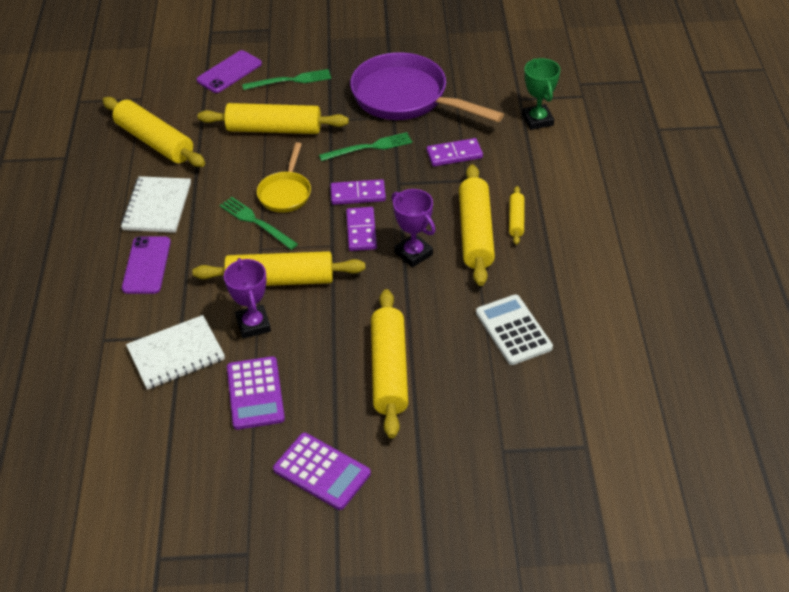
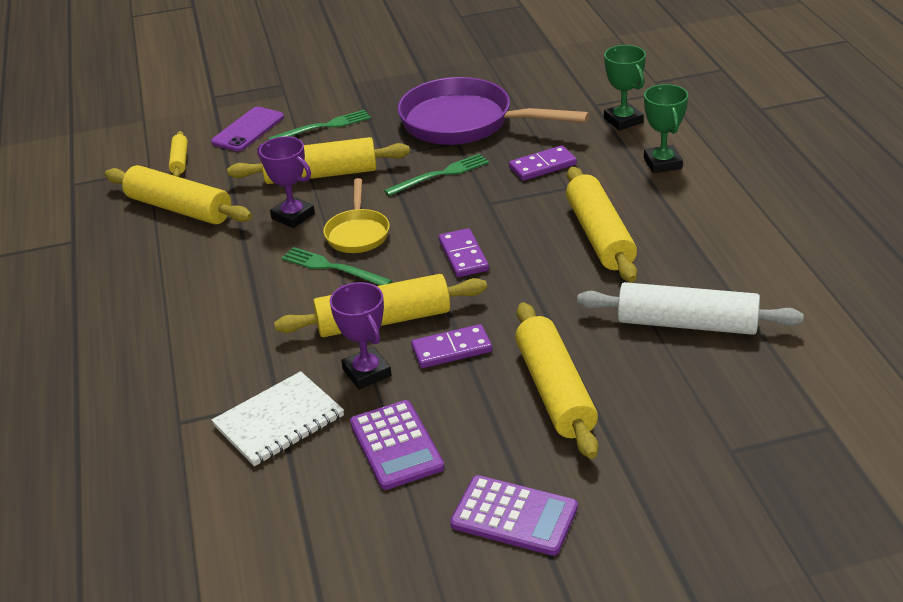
camera: 10 degrees left, 10 degrees down
white notebook [121,176,191,233] -> none
purple phone [122,236,171,294] -> none
purple domino [330,179,386,205] -> purple domino moved to [411,324,492,368]
purple trophy [392,189,436,267] -> purple trophy moved to [257,136,315,228]
white calculator [476,294,553,365] -> white rolling pin [577,282,804,335]
yellow rolling pin [509,186,524,245] -> yellow rolling pin moved to [169,131,188,177]
none -> green trophy [644,84,688,173]

